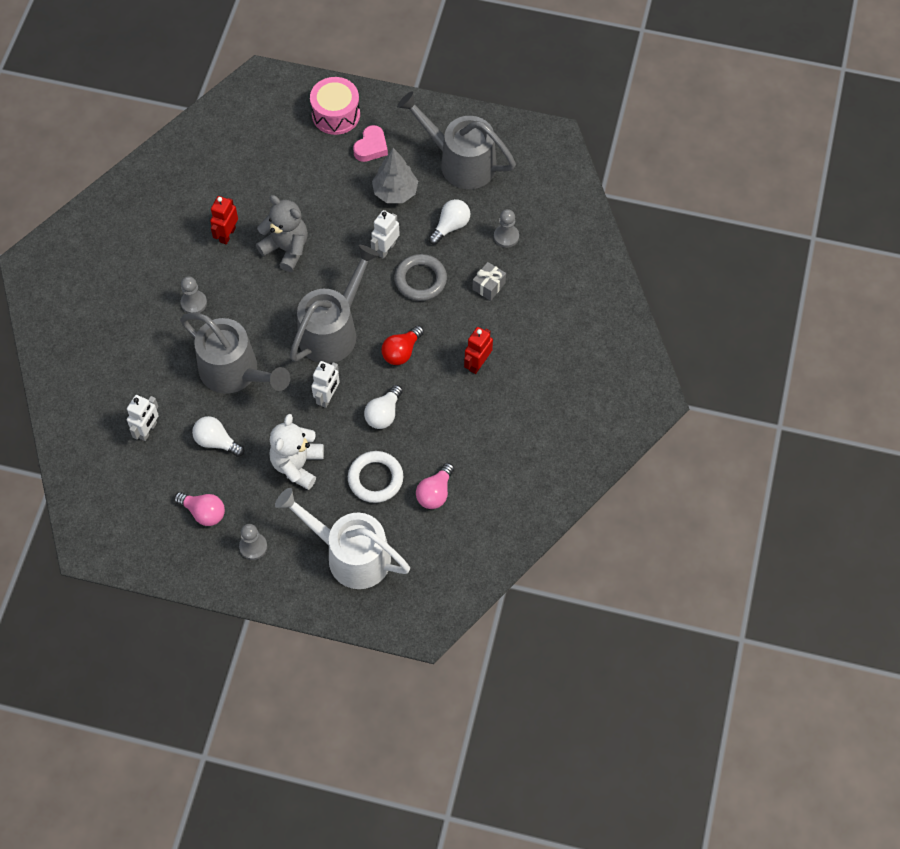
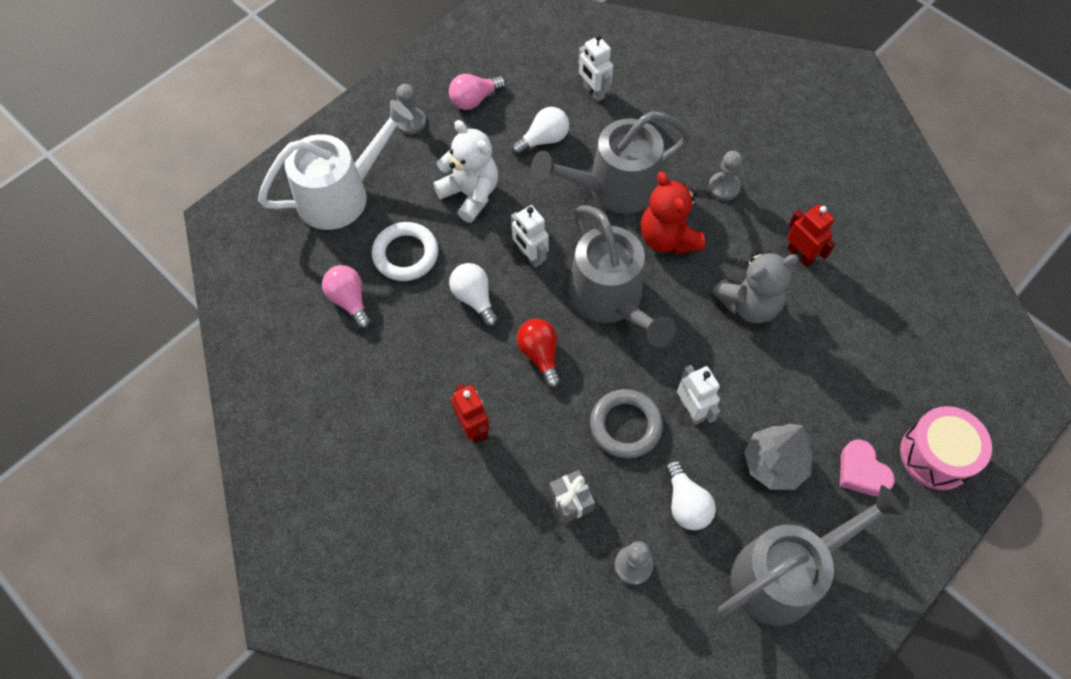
camera: 120 degrees right, 0 degrees up
none -> red teddy bear [641,172,705,254]

